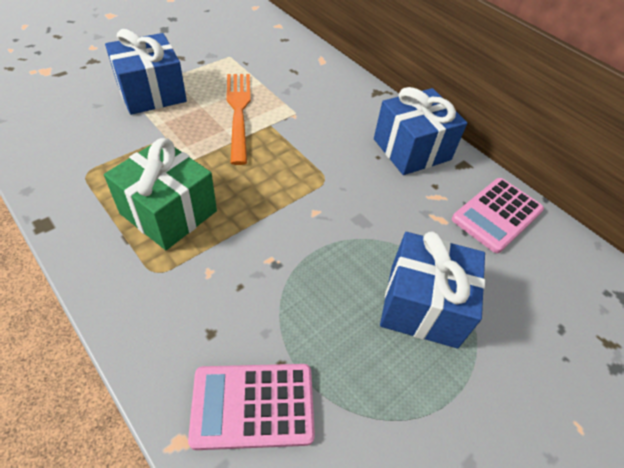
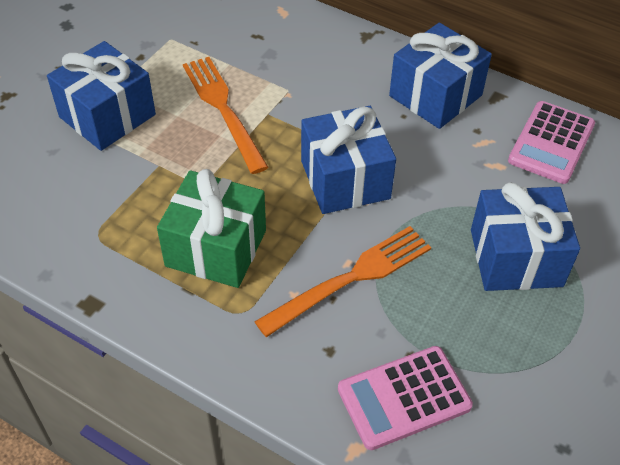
camera: 15 degrees left, 0 degrees up
none -> orange fork [254,226,431,337]
none -> blue gift [301,106,396,214]

